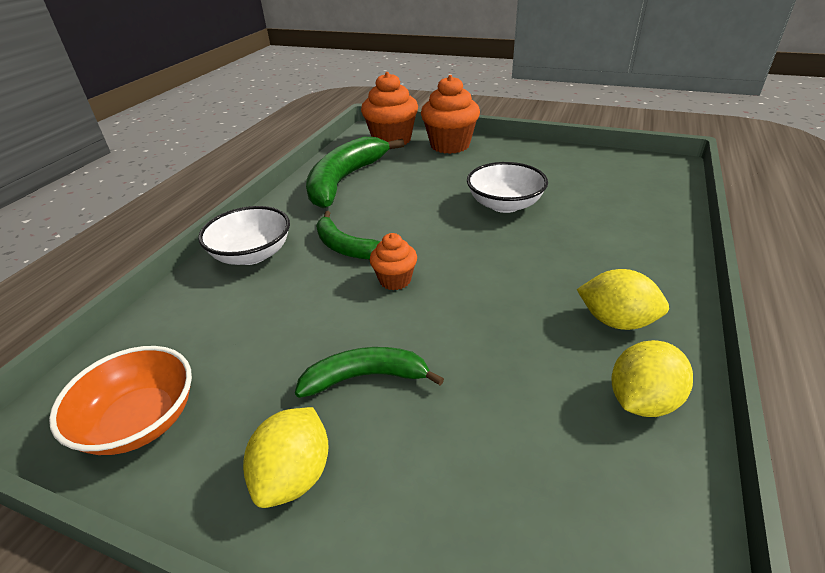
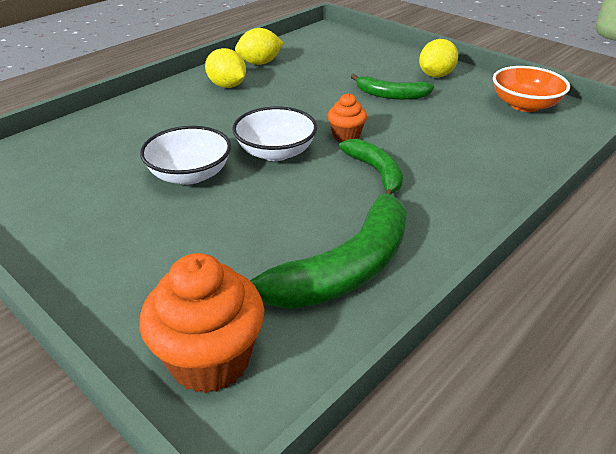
camera: 160 degrees left, 0 degrees up
white bowl [198,206,290,265] -> white bowl moved to [232,106,317,161]
orange cupcake [421,75,480,154] -> none

